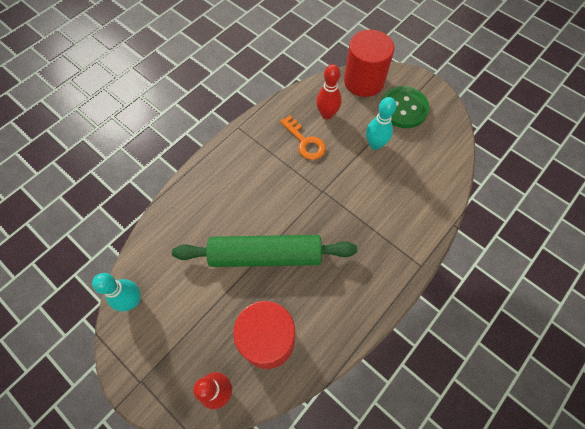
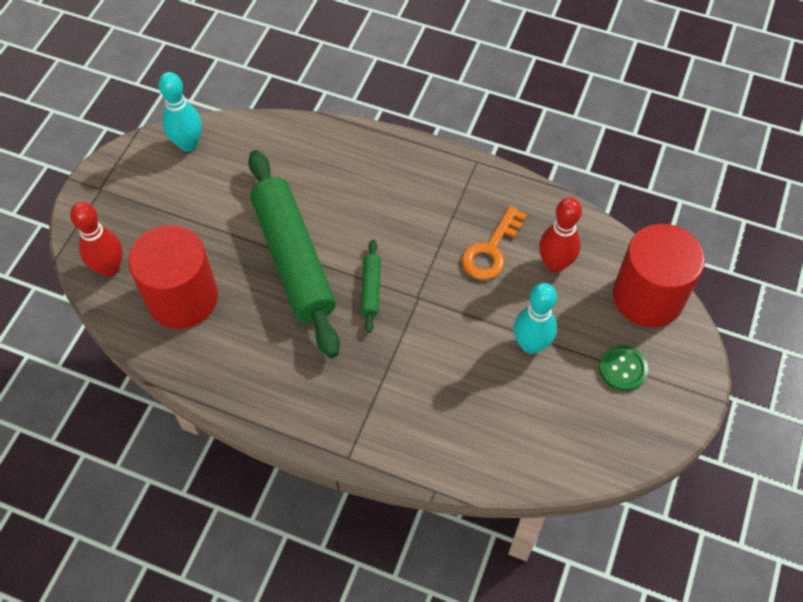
camera: 70 degrees right, 5 degrees down
green button [381,86,429,128] -> green button [599,345,648,391], size x0.57
none -> green rolling pin [361,240,381,333]

